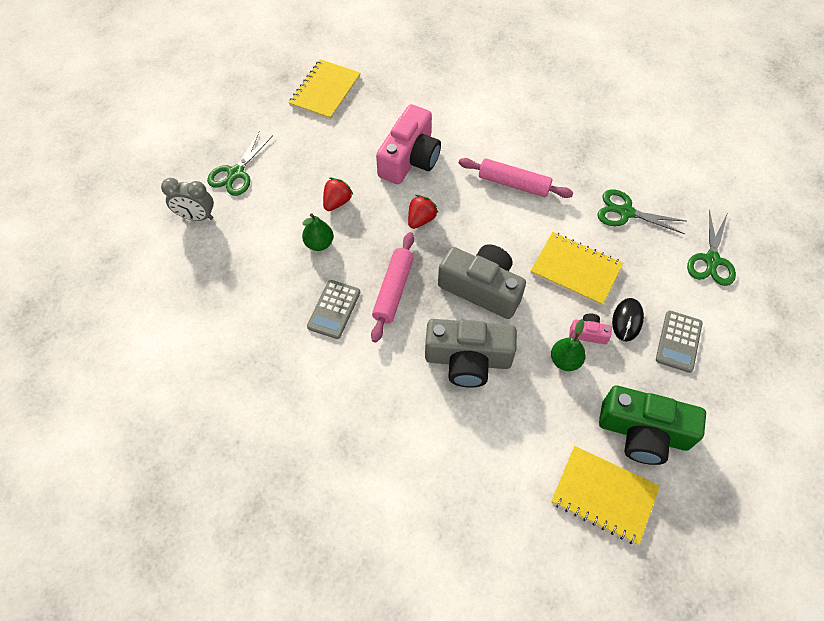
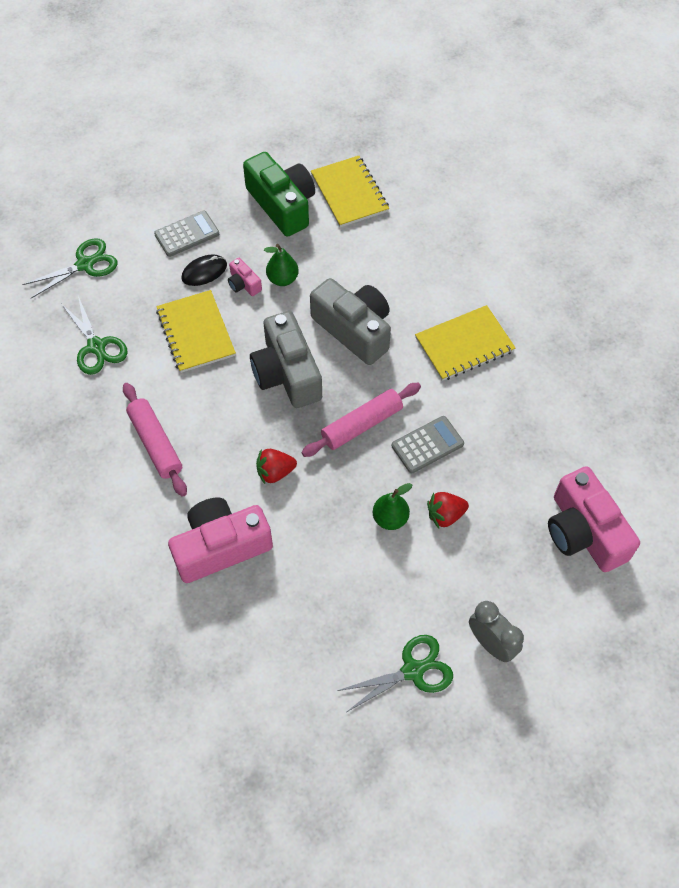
camera: 140 degrees left, 0 degrees up
yellow notebook [289,59,360,120] -> yellow notebook moved to [415,305,515,381]
red strawberry [323,178,353,211] -> red strawberry moved to [427,492,469,528]
none -> pink camera [548,466,640,572]

